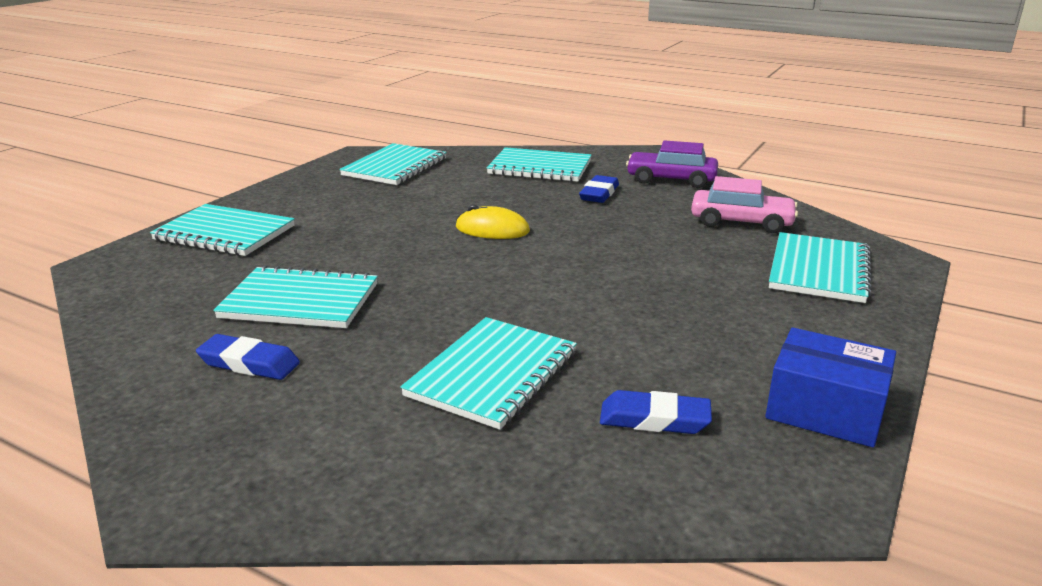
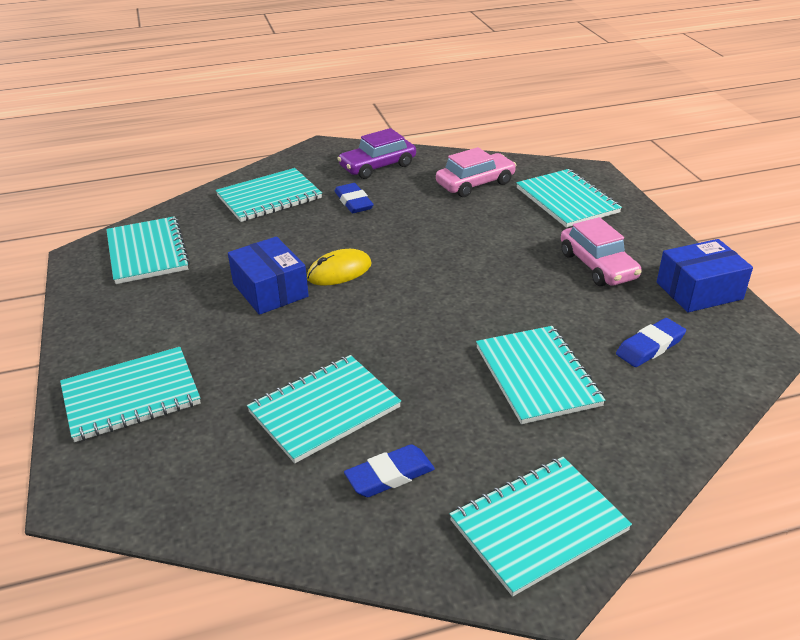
camera: 45 degrees left, 10 degrees up
none -> blue box [228,236,309,315]
none -> turquoise notebook [450,457,632,597]
none -> pink car [561,217,642,286]

